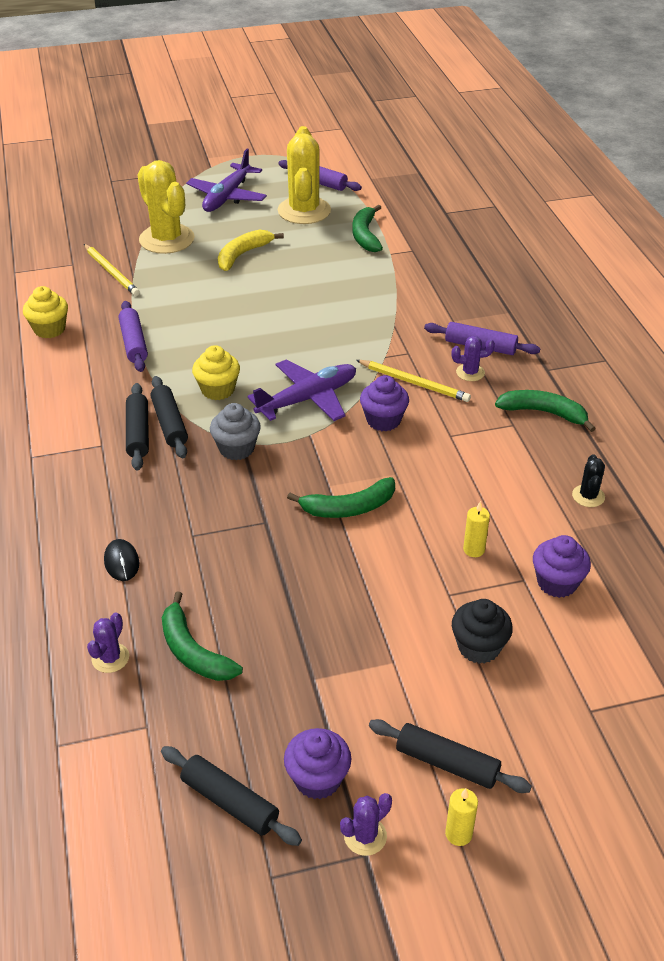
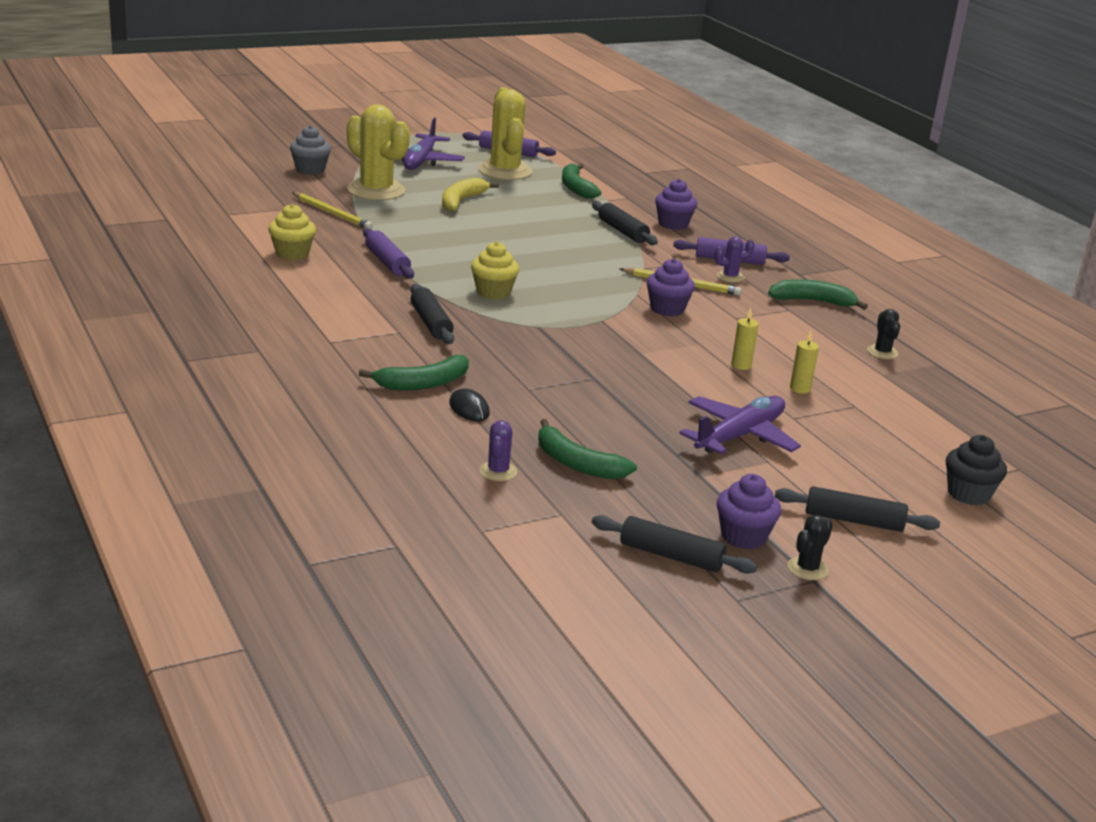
camera: 15 degrees left, 15 degrees down
black rolling pin [150,376,188,458] -> black rolling pin moved to [592,201,658,245]
grey cupcake [210,403,261,460] -> grey cupcake moved to [290,125,331,175]
purple plane [247,359,356,421] -> purple plane moved to [679,396,801,454]
green banana [287,477,395,518] -> green banana moved to [359,355,469,390]
purple cactus [340,793,392,856] -> black cactus [787,515,833,580]
yellow candle [445,788,478,846] -> yellow candle moved to [731,307,759,370]
black cupcake [452,599,513,664] -> black cupcake moved to [946,435,1007,505]
purple cupcake [533,535,591,598] -> purple cupcake moved to [655,179,697,230]

